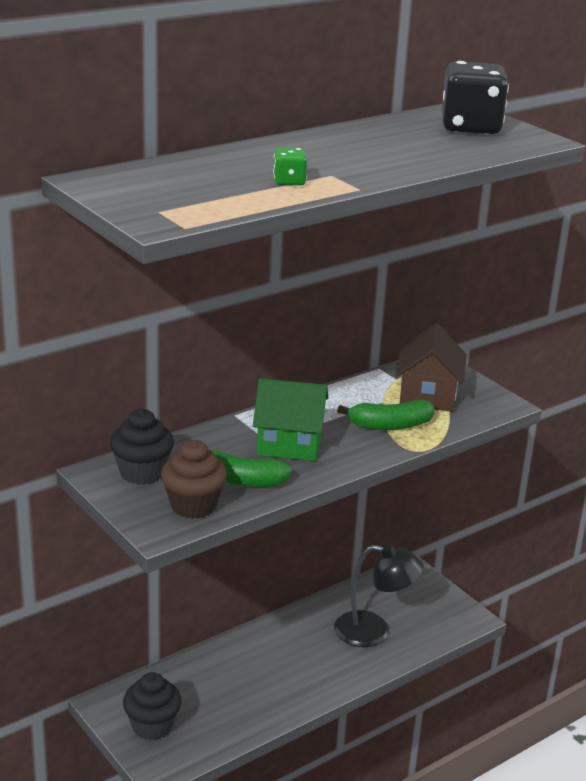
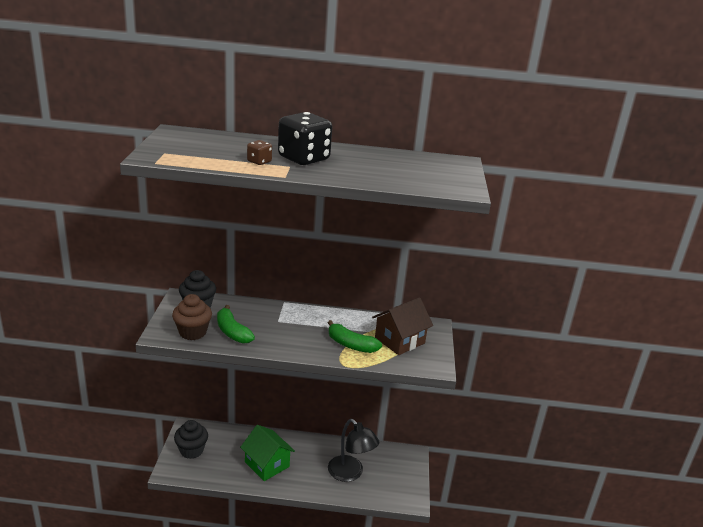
camera: 40 degrees right, 0 degrees up
green house [253,378,329,461] -> green house moved to [240,425,295,481]
green dice [273,148,307,186] -> brown dice [247,140,272,165]
black dice [442,61,509,134] -> black dice moved to [278,112,332,165]

